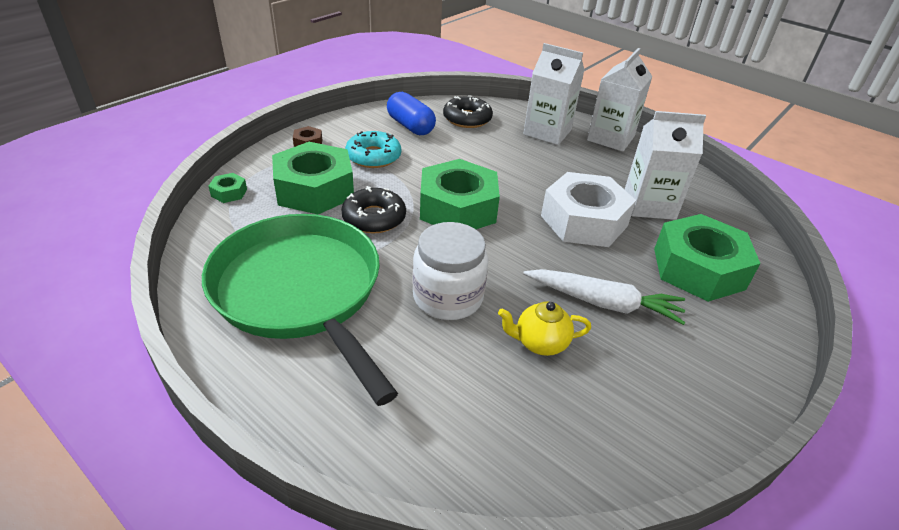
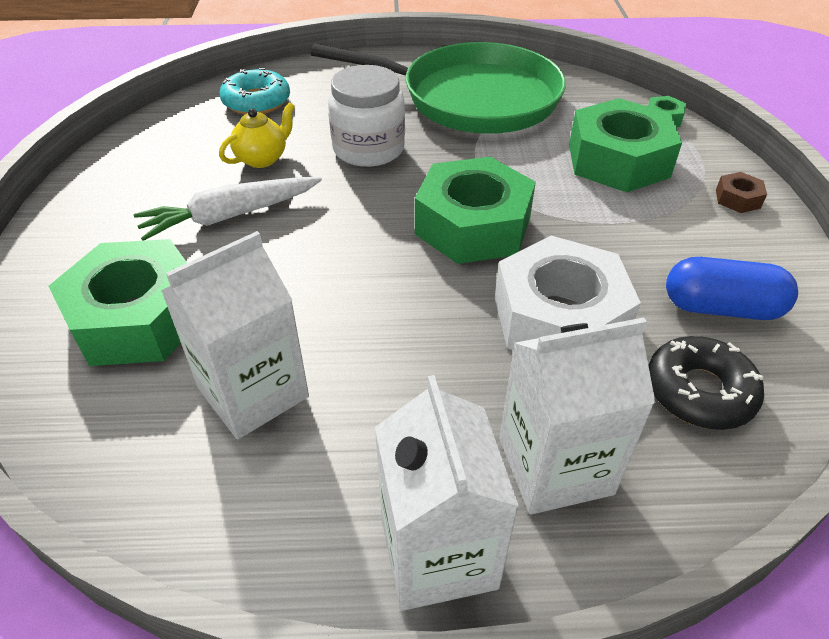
camera: 140 degrees right, 5 degrees up
black donut [341,186,406,233] -> none
turquoise donut [345,131,401,168] -> turquoise donut moved to [220,68,290,114]
white nut [541,172,636,247] -> white nut moved to [495,236,641,350]

